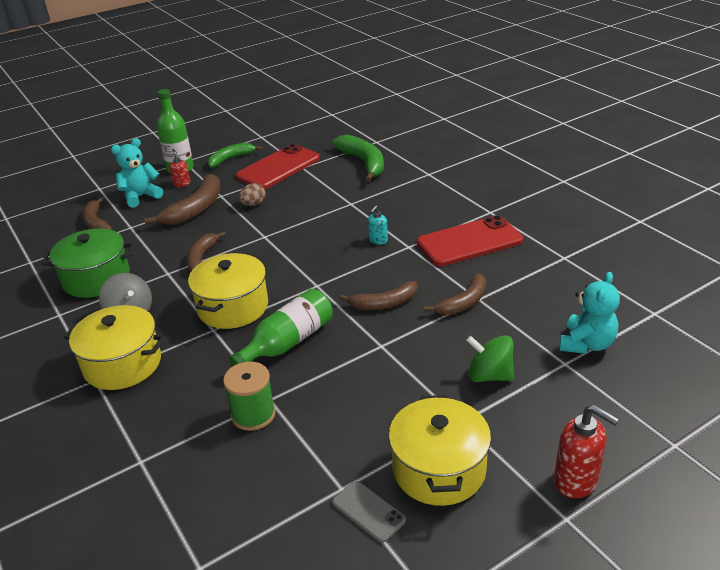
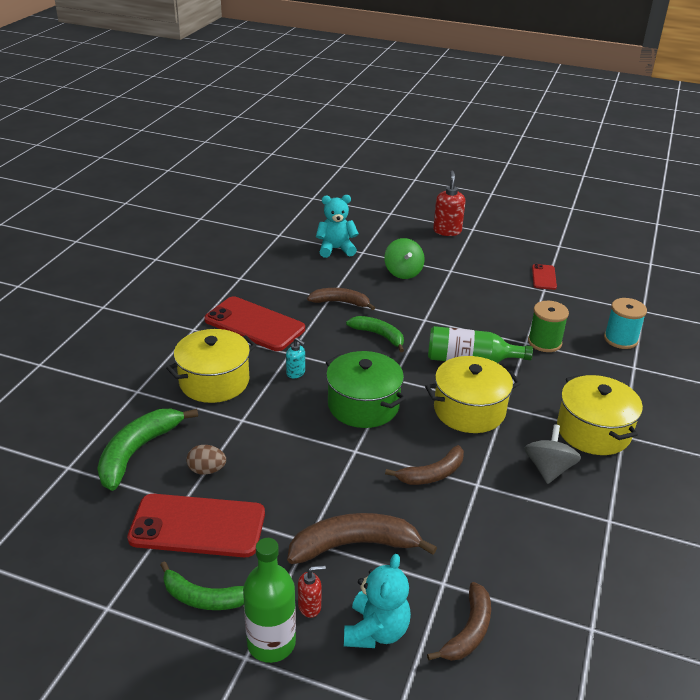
camera: 130 degrees left, 0 degrees up
green pot [42,228,134,298] -> green pot moved to [326,351,406,428]
turquoise teddy bear [111,138,163,208] -> turquoise teddy bear turned 90 degrees counterclockwise [344,554,411,648]
red soap dispenser [169,149,190,187] -> red soap dispenser turned 135 degrees counterclockwise [298,565,326,618]
brown egg [239,183,266,206] -> brown egg moved to [186,445,226,475]
grey phone [332,481,406,543] -> red phone [532,264,557,290]
brown banana [339,281,417,310] -> green banana [346,316,404,352]
turquoise soap dispenser [368,205,388,245] -> turquoise soap dispenser turned 45 degrees clockwise [286,338,305,379]
yellow pot [389,395,491,506] -> yellow pot moved to [166,329,257,403]
none -> turquoise spool [604,298,647,349]

